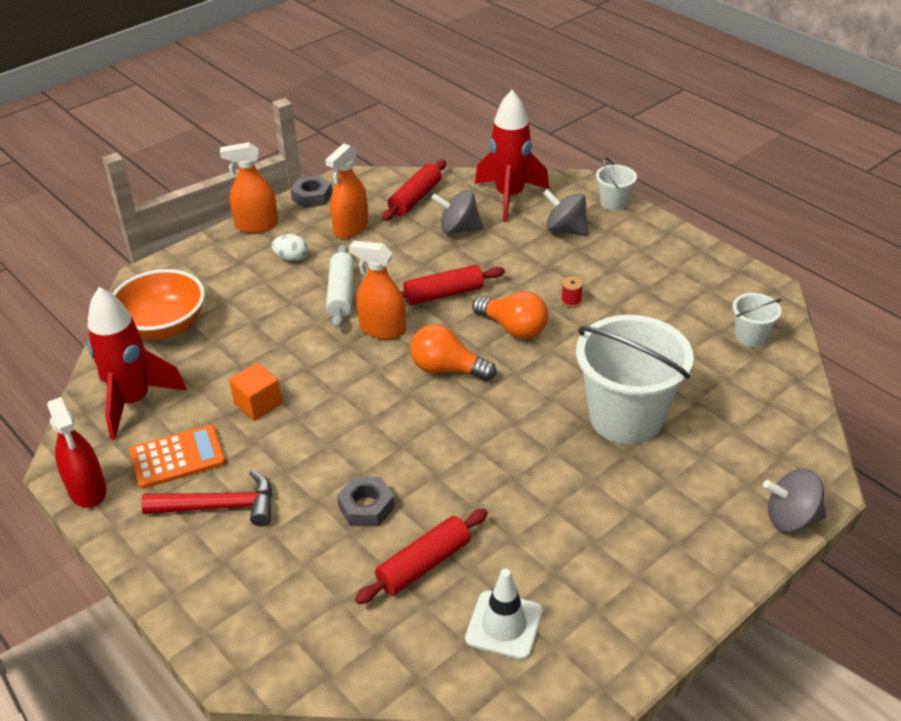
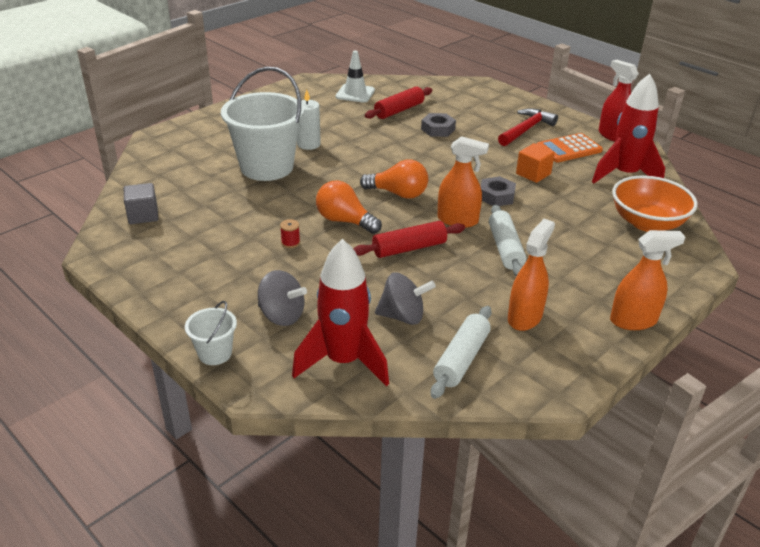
camera: 175 degrees right, 5 degrees down
red hammer [141,470,272,526] -> red hammer turned 135 degrees clockwise [498,108,558,146]
white egg [271,234,308,261] -> none
grey nut [290,175,332,208] -> grey nut moved to [481,176,516,206]
red rolling pin [382,160,446,221] -> white rolling pin [431,306,492,399]
white bucket [733,293,782,347] -> grey cube [124,183,158,224]
grey spinning top [763,469,826,532] -> none
none -> white candle [297,89,321,150]

